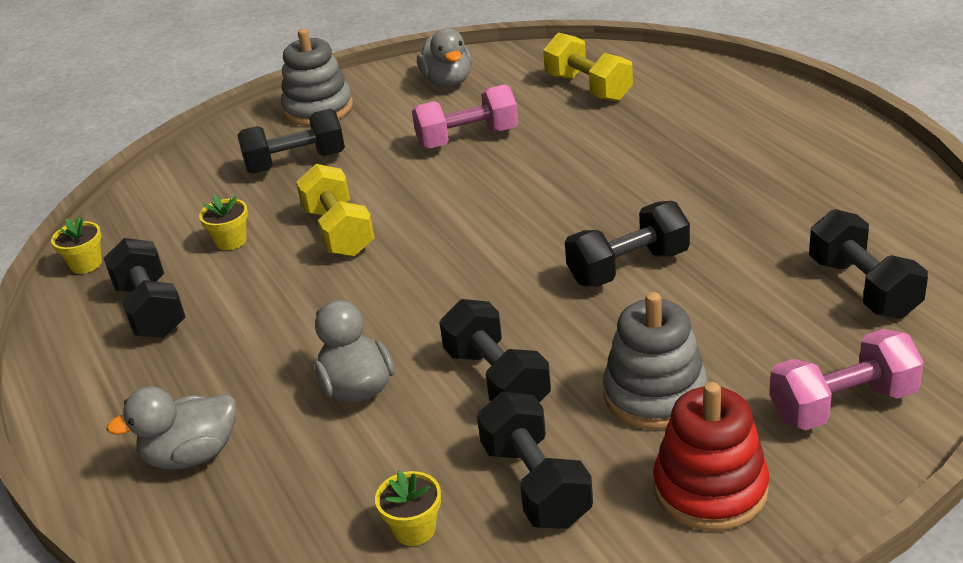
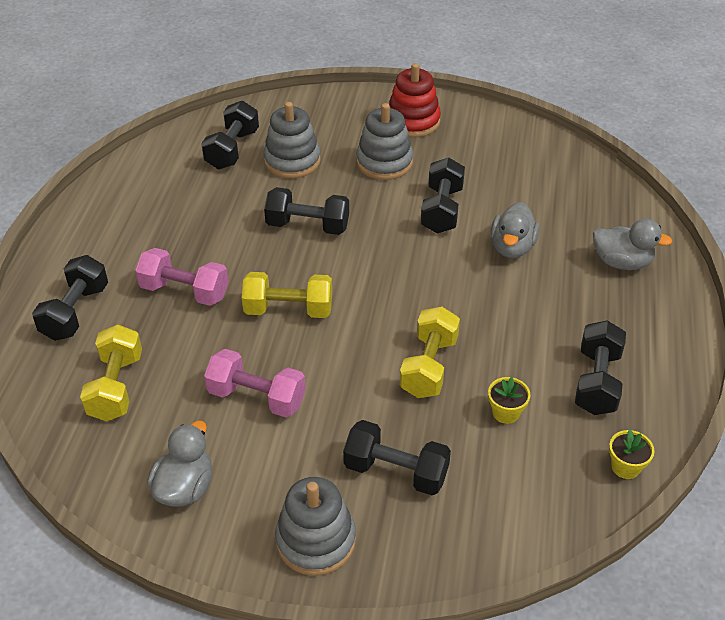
camera: 145 degrees left, 10 degrees up
yellow flower pot [375,470,441,546] -> none
black dumbbell [477,392,593,529] -> black dumbbell moved to [32,255,108,341]
pink dumbbell [769,329,924,430] -> pink dumbbell moved to [135,248,228,306]
none -> yellow dumbbell [242,272,332,318]
none -> grey stacking toy [263,102,321,178]

